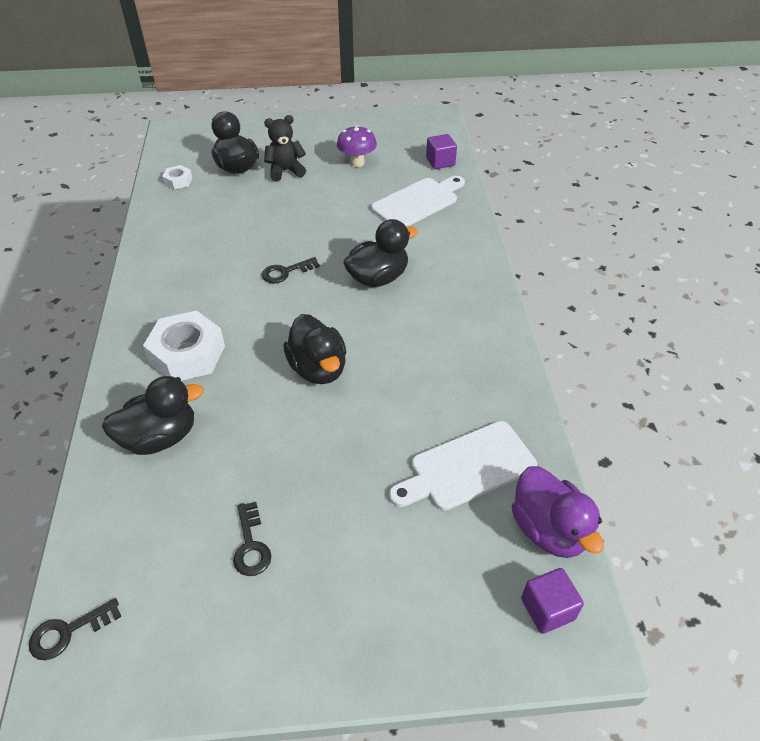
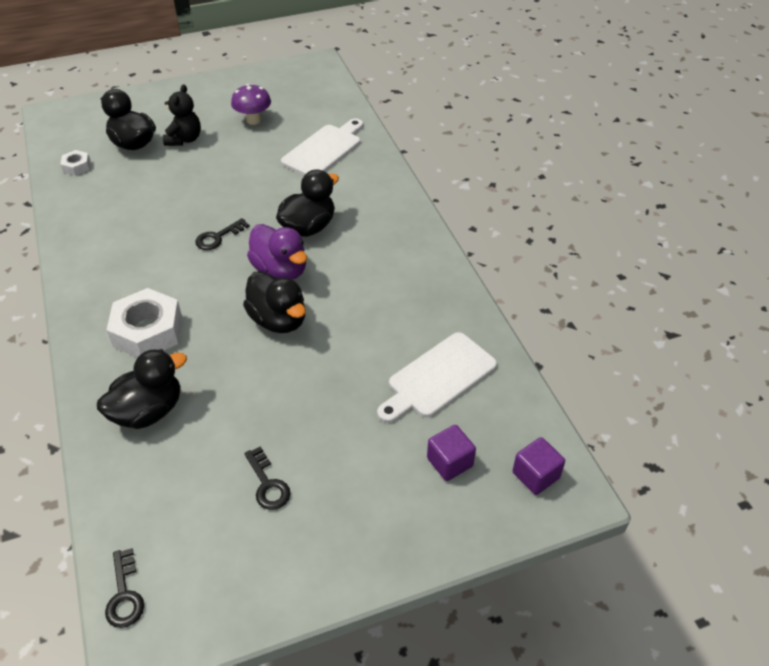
camera: 15 degrees left, 0 degrees up
black key [29,598,121,660] -> black key turned 60 degrees counterclockwise [105,548,144,628]
black teddy bear [264,115,306,181] -> black teddy bear turned 135 degrees clockwise [163,84,201,146]
purple cube [426,134,457,169] -> purple cube moved to [427,425,476,481]
purple duck [512,466,604,558] -> purple duck moved to [247,224,307,280]

